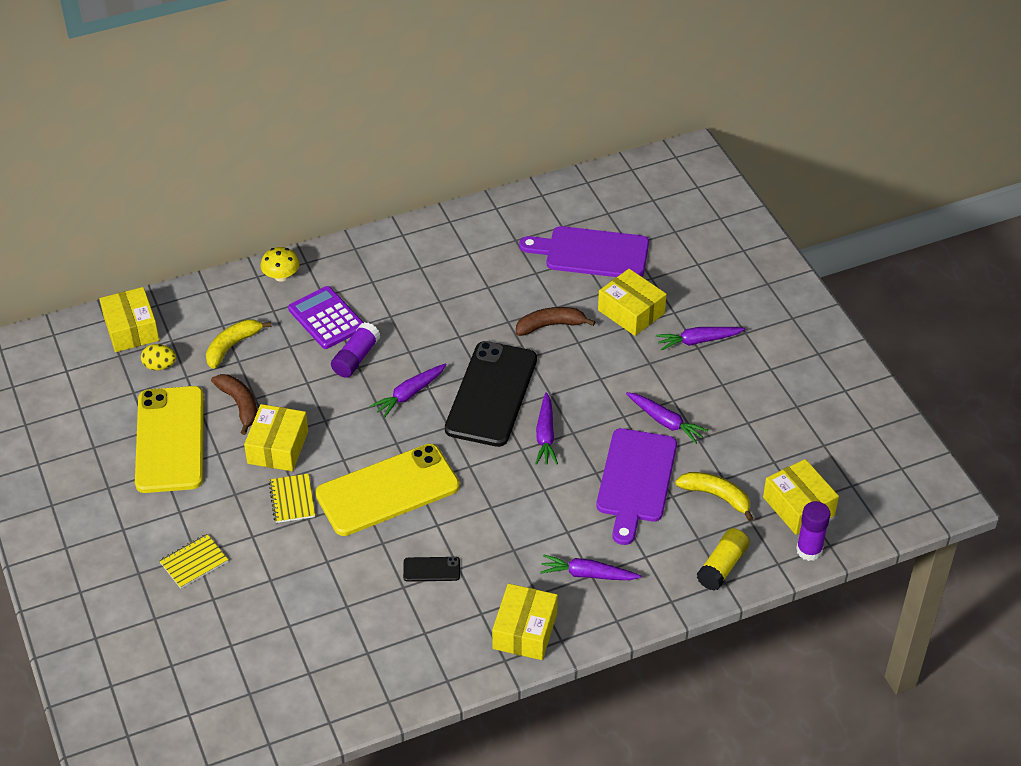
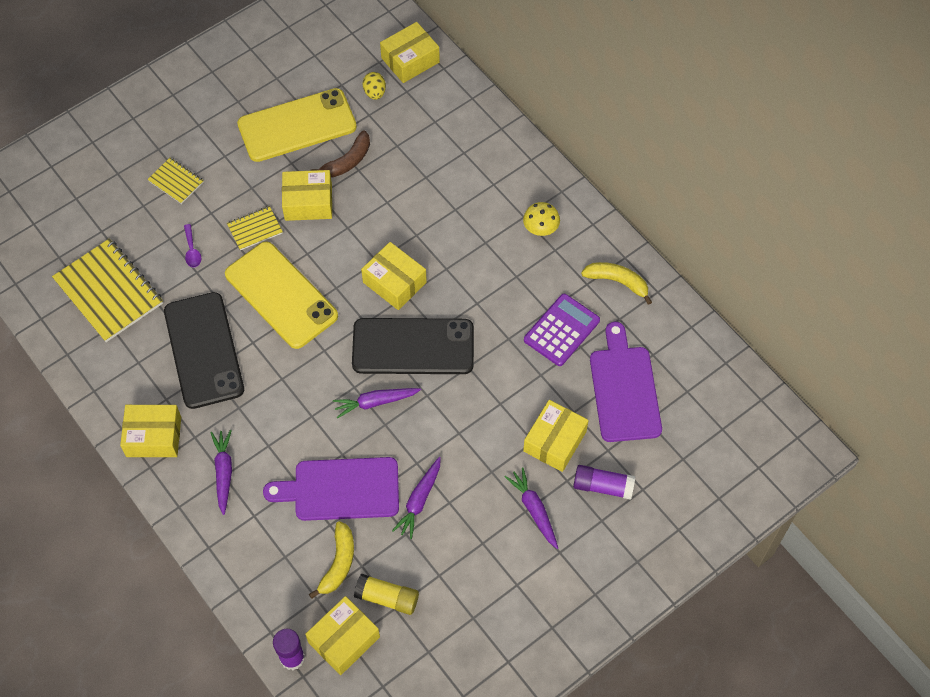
camera: 75 degrees right, 15 degrees up
yellow banana [206,319,272,369] -> yellow banana moved to [581,262,652,305]
yellow mushroom [261,247,299,282] -> yellow mushroom moved to [523,202,560,236]
purple calculator [288,286,364,349] -> purple calculator moved to [524,294,600,366]
purple glue stick [331,322,380,378] -> purple glue stick moved to [573,465,635,500]
purple carrot [370,363,447,418] -> yellow box [361,242,427,310]
black phone [403,557,460,582] -> black phone [164,292,244,409], size x2.47
brown banana [516,307,595,336] -> none
yellow glue stick [697,528,750,591] -> yellow glue stick moved to [354,574,419,615]
none -> yellow notebook [52,238,163,342]
none -> purple spoon [184,224,201,267]

